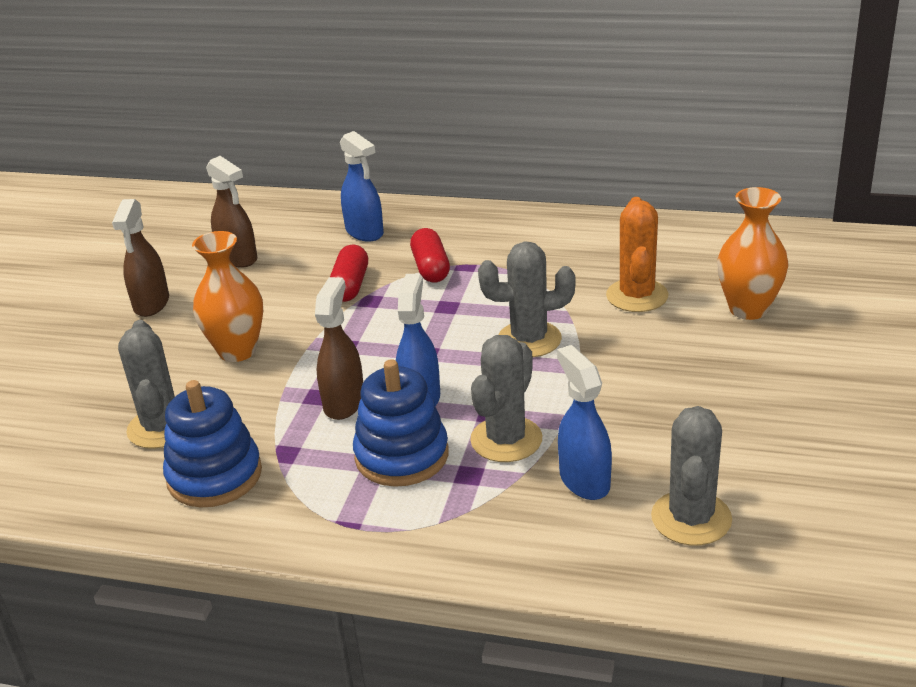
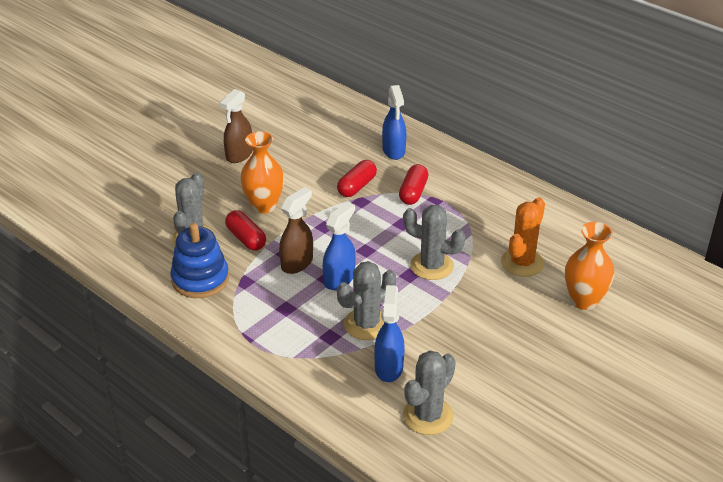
camera: 25 degrees right, 5 degrees up
brown spray bottle [206,156,257,268] -> none
blue stacking toy [353,359,449,487] -> none
none -> red capsule [225,210,266,251]

